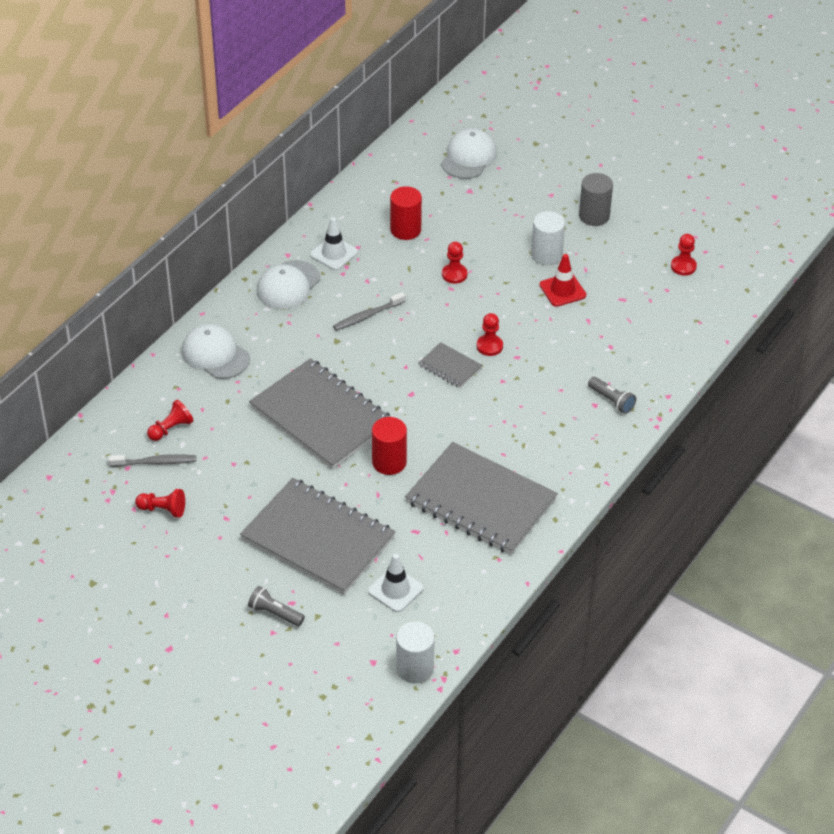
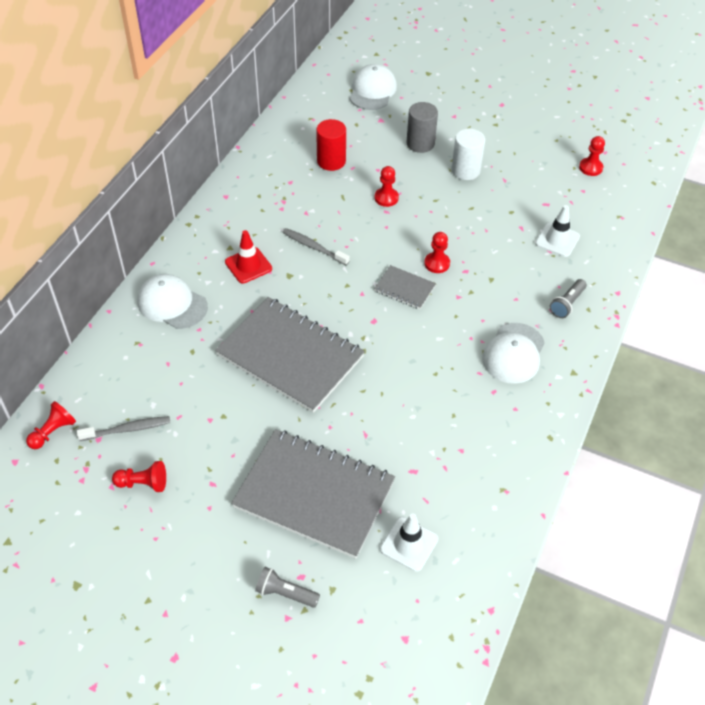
camera: 10 degrees left, 5 degrees up
red pawn [147,400,193,441] -> red pawn moved to [26,401,76,449]
white cap [257,260,320,309] -> white cap moved to [482,323,545,384]
white traffic cone [310,217,358,270] -> white traffic cone moved to [535,205,580,257]
grey toothbrush [333,292,405,331] -> grey toothbrush turned 75 degrees clockwise [282,228,350,265]
red cylinder [372,417,407,475] -> none
white cylinder [396,621,435,683] -> none
grey notebook [405,442,558,555] -> none
red traffic cone [539,254,586,307] -> red traffic cone moved to [225,230,272,284]
grey cylinder [579,173,613,226] -> grey cylinder moved to [406,102,438,153]
grey flashlight [588,377,636,414] -> grey flashlight turned 90 degrees clockwise [550,279,587,318]

